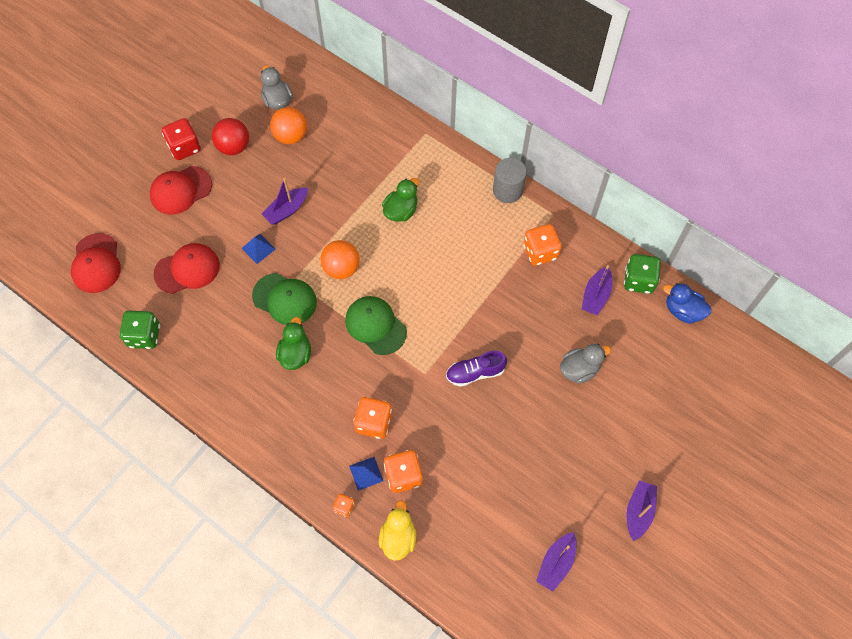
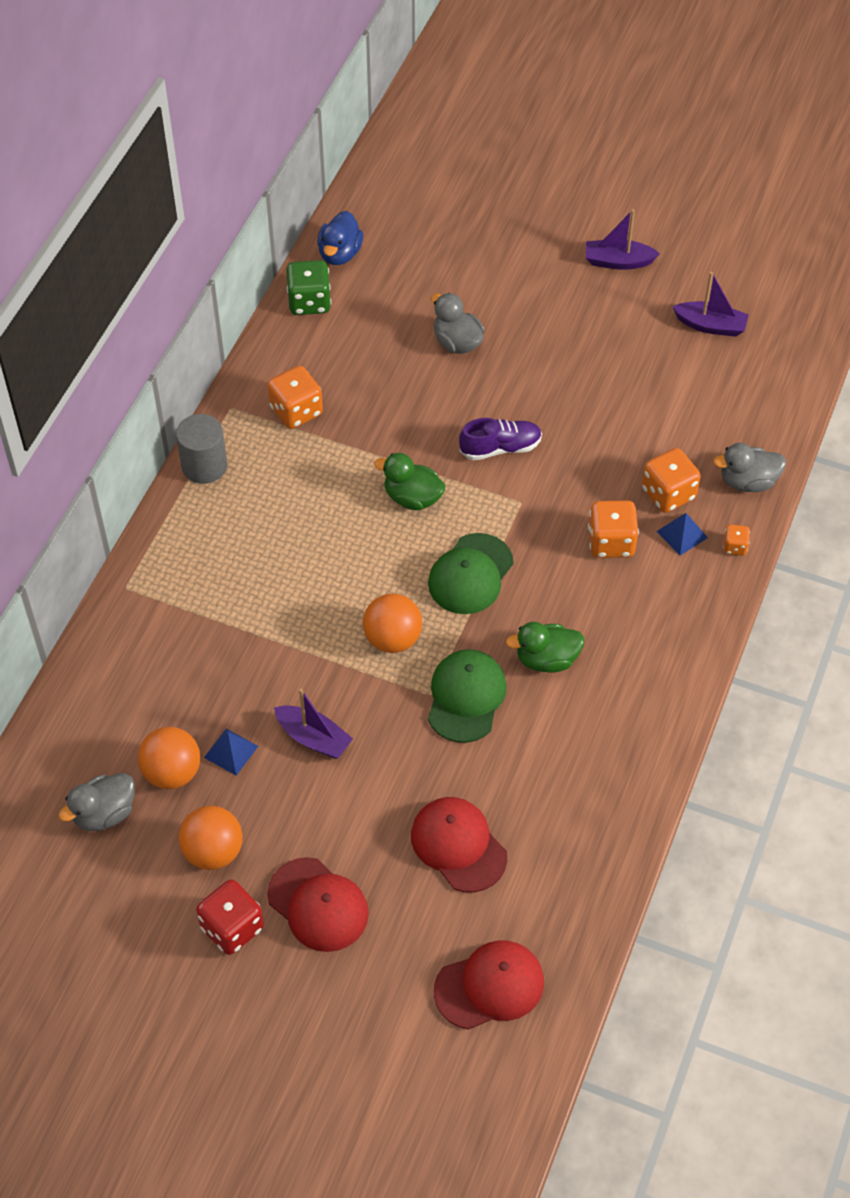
camera: 105 degrees left, 10 degrees down
green dice [119,311,160,349] -> none
red ball [212,118,249,155] -> orange ball [178,806,243,870]
blue pyramid [241,234,275,264] -> blue pyramid moved to [204,729,258,776]
yellow duck [379,500,416,561] -> grey duck [713,443,786,492]
green duck [382,178,419,222] -> green duck moved to [374,453,445,510]
purple shoe [446,351,507,387] -> purple shoe turned 75 degrees counterclockwise [459,418,542,460]
purple boat [582,265,612,316] -> none

